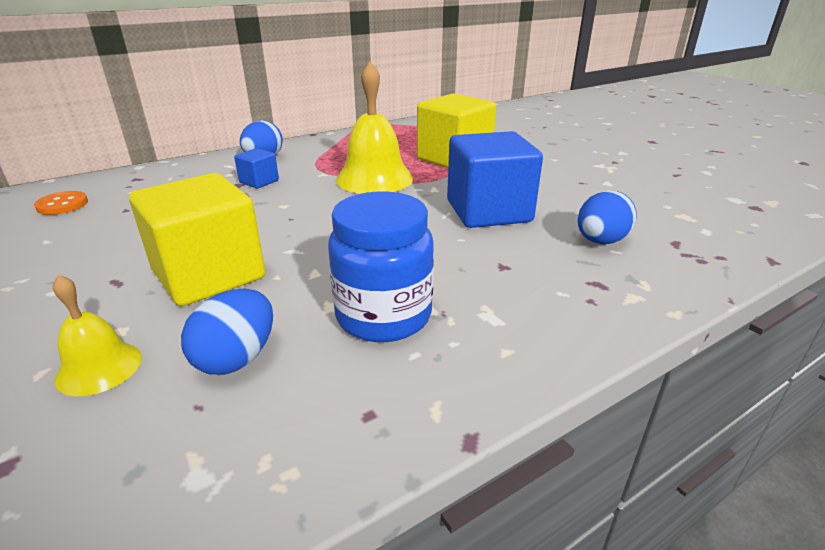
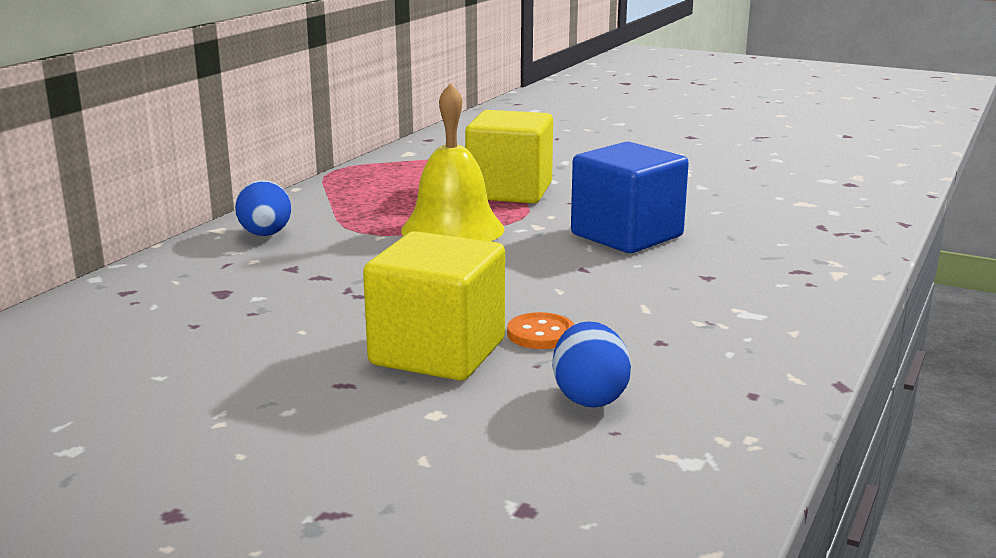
camera: 30 degrees left, 10 degrees down
orange button [34,191,88,215] -> orange button moved to [507,312,574,349]
yellow bell [53,275,142,396] -> none
blue cube [234,148,279,188] -> none
blue jar [328,191,434,342] -> none
blue egg [578,190,637,244] -> none

